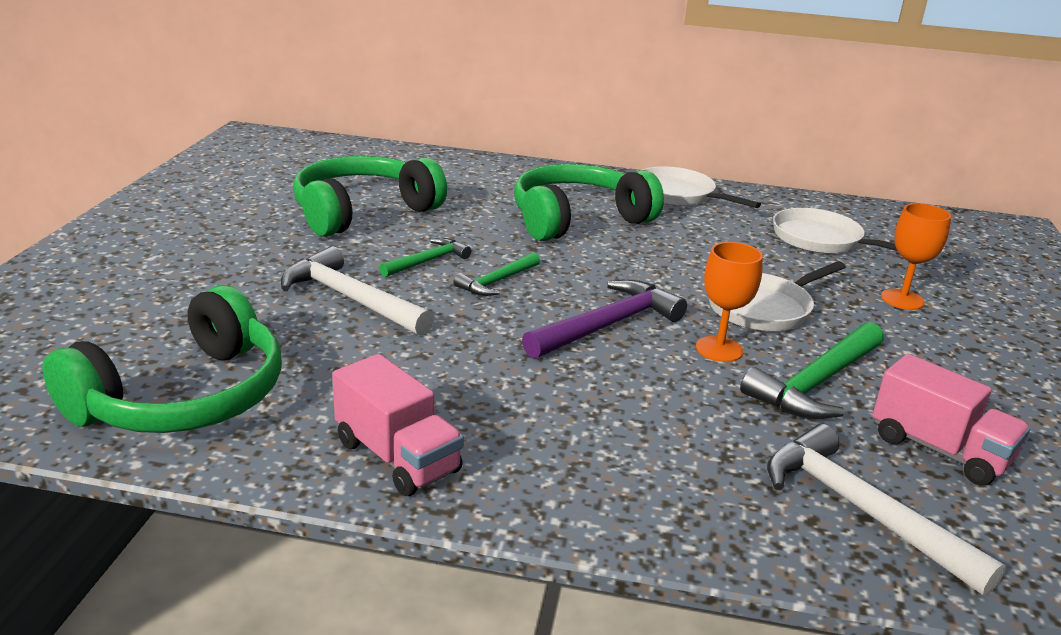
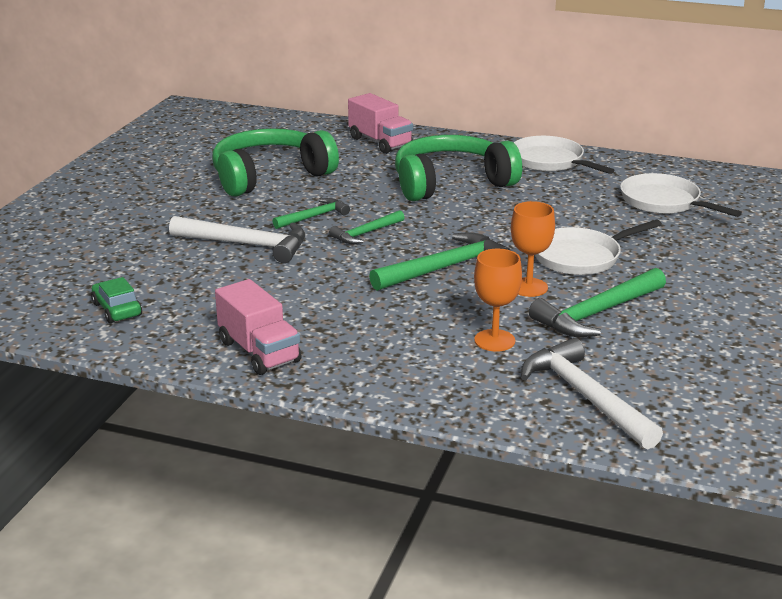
camera: 10 degrees right, 0 degrees up
green headphones [43,285,282,433] -> green car [91,277,142,323]
white hammer [281,246,434,336] -> white hammer turned 150 degrees clockwise [169,216,305,263]
purple hammer [522,280,687,359] -> green hammer [369,232,511,291]
pink truck [872,354,1030,485] -> pink truck moved to [348,93,413,154]
orange goblet [881,203,951,310] -> orange goblet moved to [474,249,522,352]

